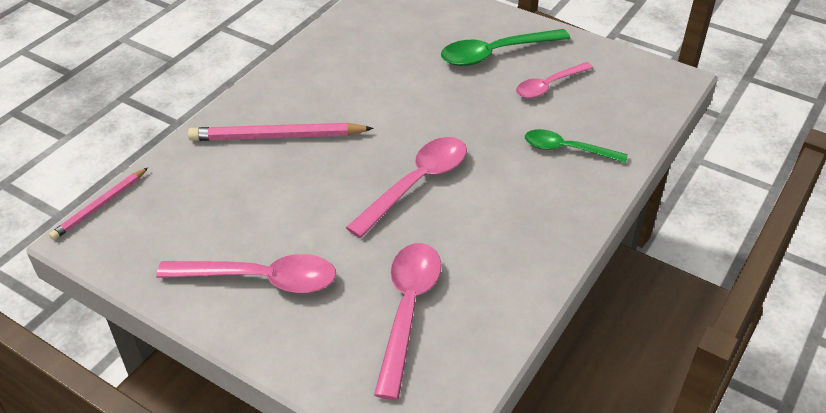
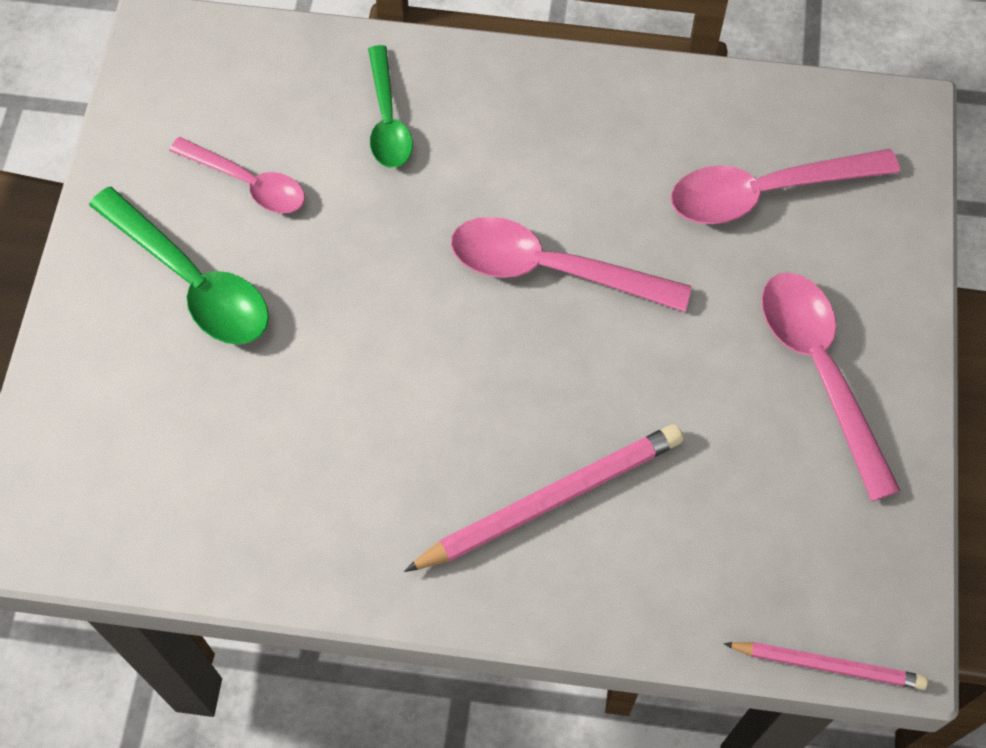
camera: 115 degrees left, 20 degrees up
pink pencil [188,123,374,141] -> pink pencil turned 90 degrees counterclockwise [404,424,683,572]

